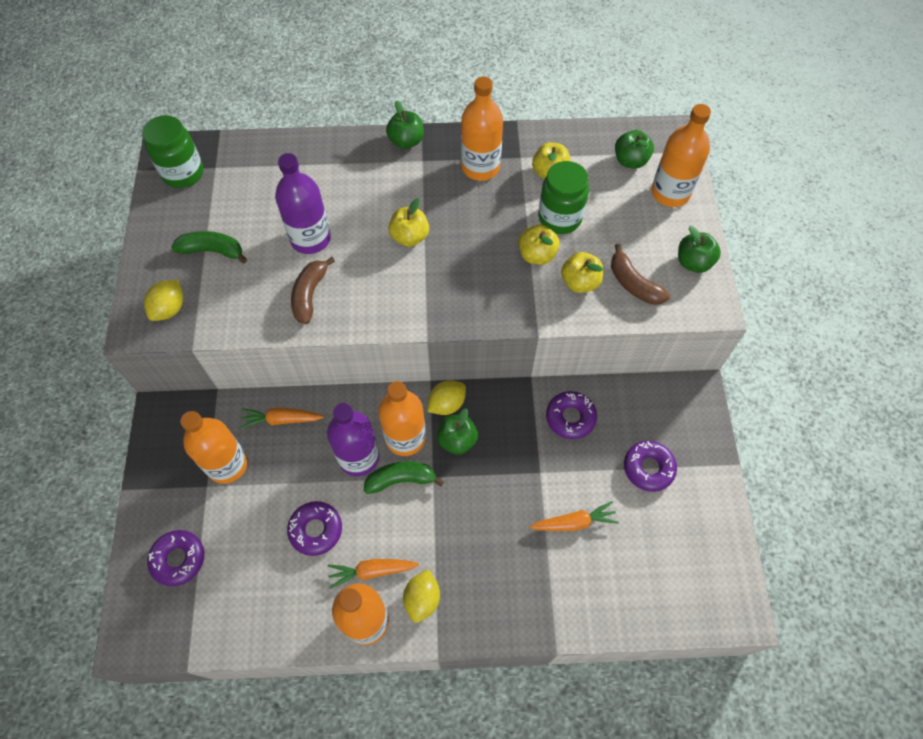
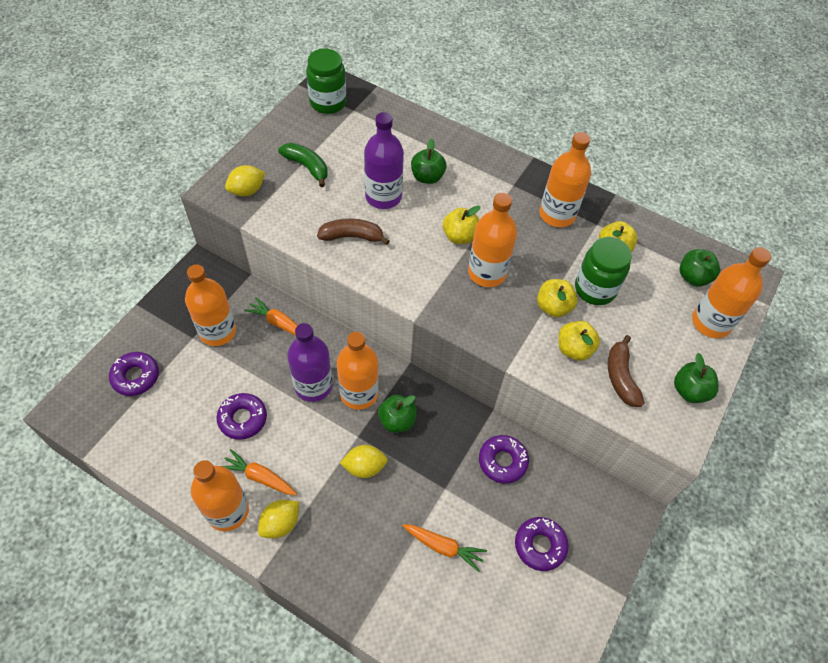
camera: 30 degrees right, 5 degrees down
brown banana [291,257,335,324] -> brown banana turned 45 degrees clockwise [317,219,390,245]
green banana [364,461,444,494] -> none
green apple [386,101,424,149] -> green apple moved to [411,139,446,184]
yellow lemon [427,380,466,415] -> yellow lemon moved to [340,445,388,478]
none -> orange bottle [468,193,517,287]

